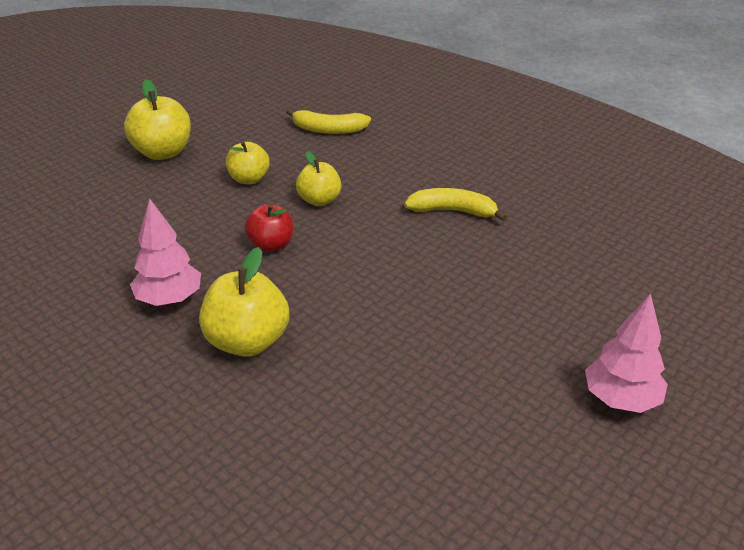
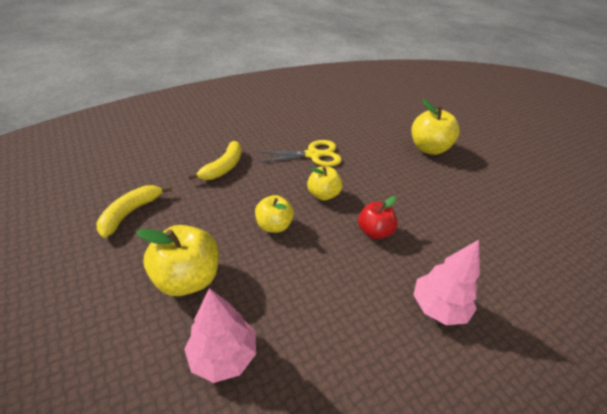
camera: 75 degrees left, 5 degrees up
yellow apple [199,247,289,357] -> yellow apple moved to [412,99,460,155]
yellow banana [404,188,507,221] -> yellow banana moved to [96,185,172,238]
pink tree [585,293,668,413] -> pink tree moved to [184,288,256,383]
none -> yellow scissors [255,140,342,167]

